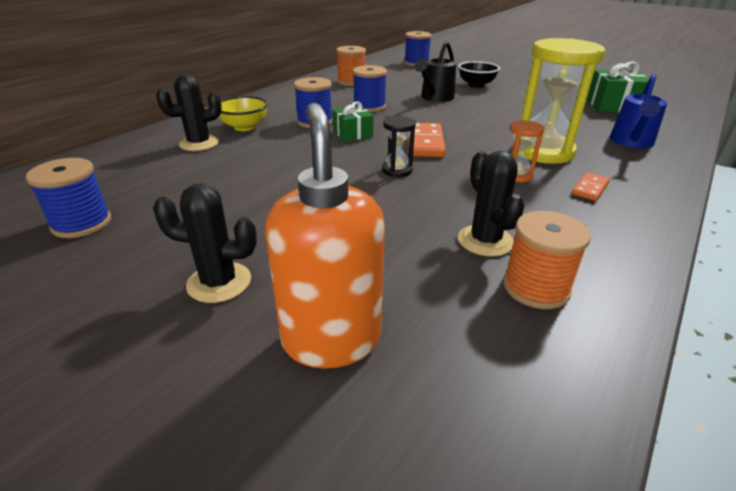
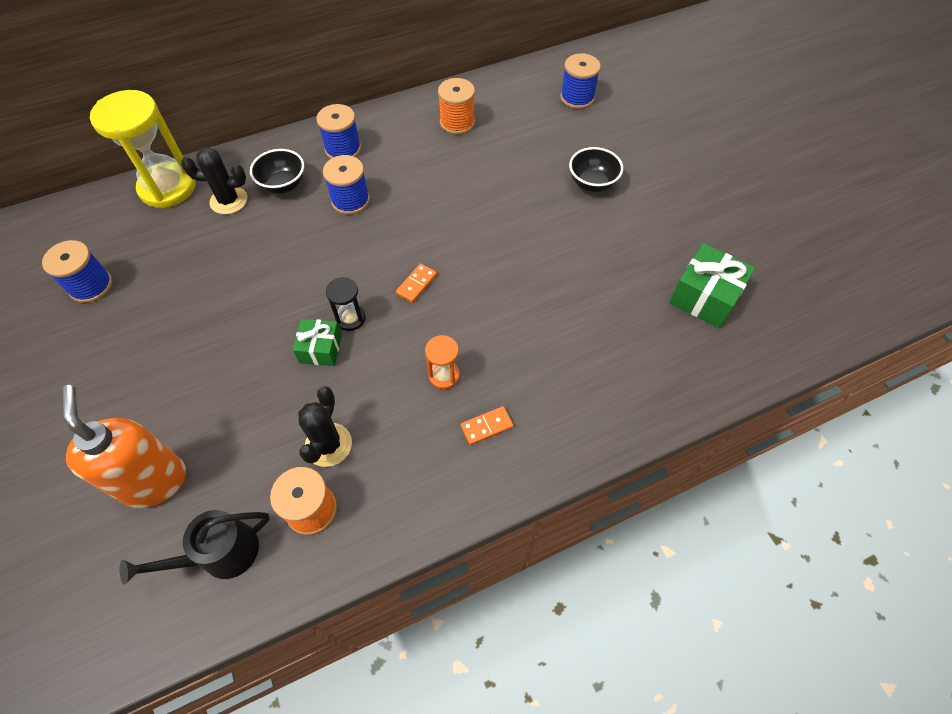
camera: 30 degrees right, 25 degrees up
black cactus [153,184,257,303] -> none
yellow bowl [219,96,268,131] -> black bowl [250,149,304,194]
orange soap dispenser [265,103,385,368] -> orange soap dispenser turned 45 degrees counterclockwise [61,385,186,508]
green gift [332,101,373,142] -> green gift moved to [293,319,342,366]
blue spool [353,65,387,112] -> blue spool moved to [316,104,361,159]
orange domino [408,123,446,157] -> orange domino [396,263,437,303], size x0.58
black watering can [414,41,456,102] -> black watering can moved to [120,510,270,585]
yellow hourglass [513,38,605,164] -> yellow hourglass moved to [90,90,196,208]
blue watering can [610,74,667,148] -> none

